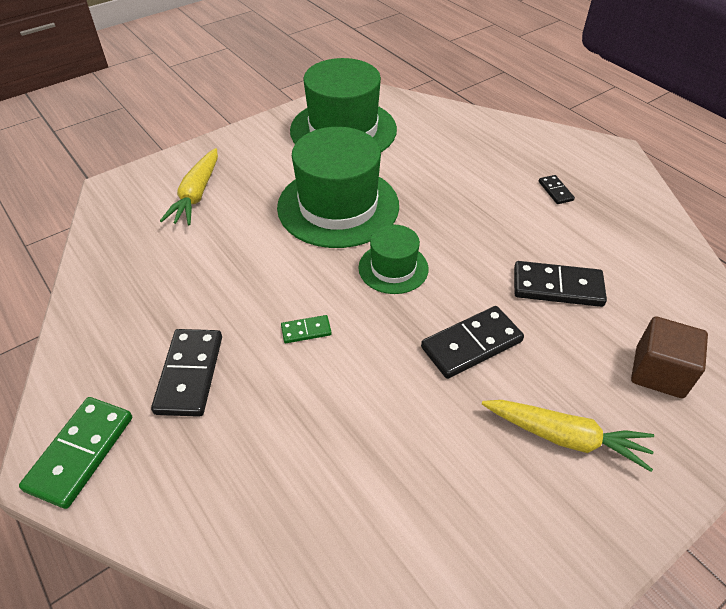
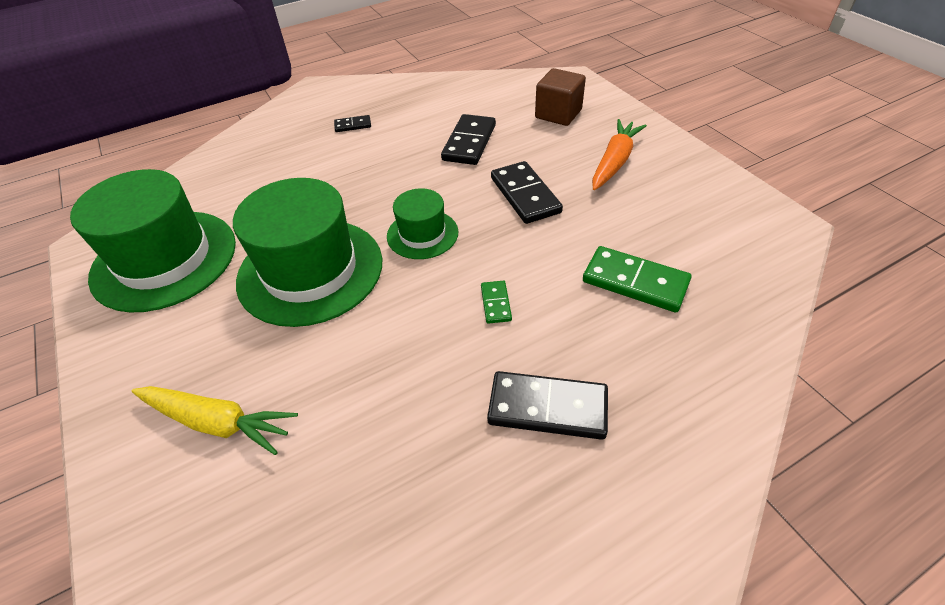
camera: 80 degrees left, 0 degrees up
green domino [19,397,132,509] -> green domino moved to [583,246,691,312]
yellow carrot [482,400,654,472] -> orange carrot [592,119,647,190]

